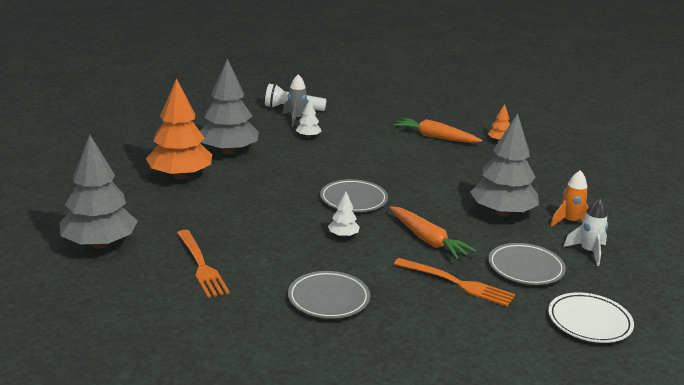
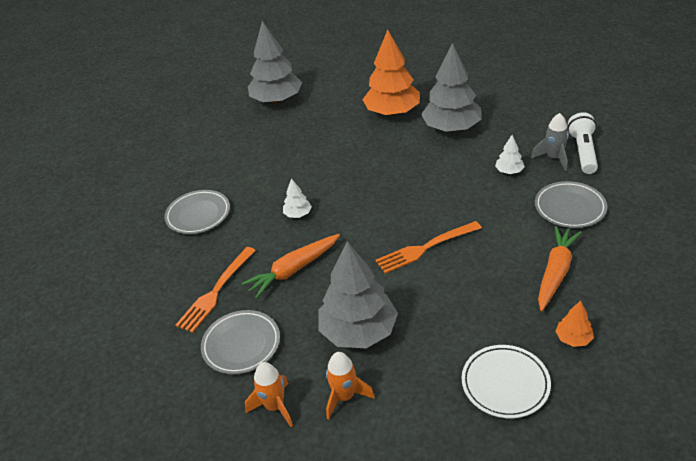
camera: 95 degrees right, 15 degrees up
orange fork [177,230,230,298] -> orange fork moved to [375,221,482,274]
grey plate [320,179,388,212] -> grey plate moved to [535,181,607,228]
white plate [548,292,634,343] -> white plate moved to [462,345,551,418]
white rocket [563,198,608,266] -> orange rocket [245,362,293,427]

